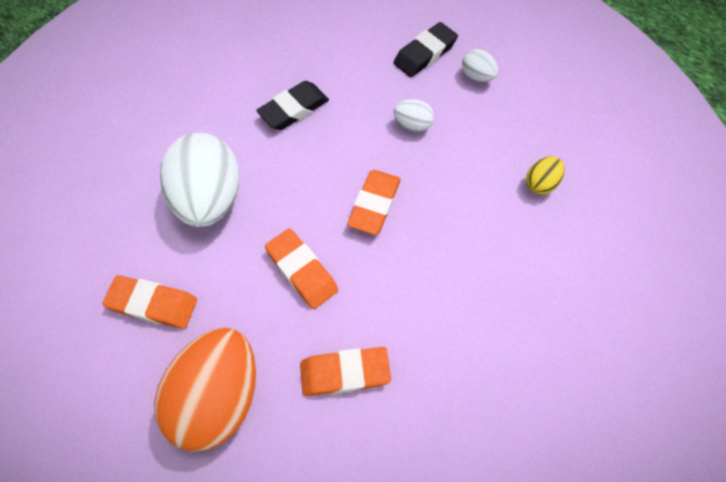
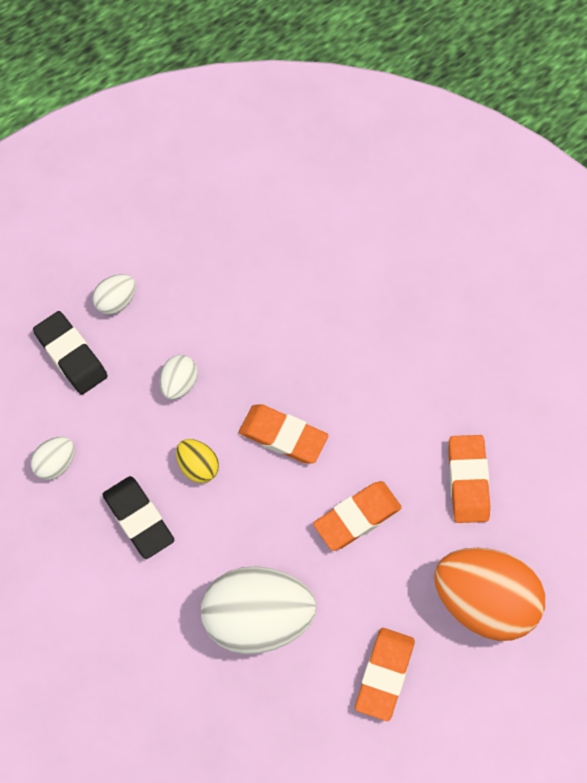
camera: 85 degrees left, 5 degrees up
yellow egg [526,156,564,195] -> yellow egg moved to [176,439,219,483]
none -> white egg [30,437,75,480]

